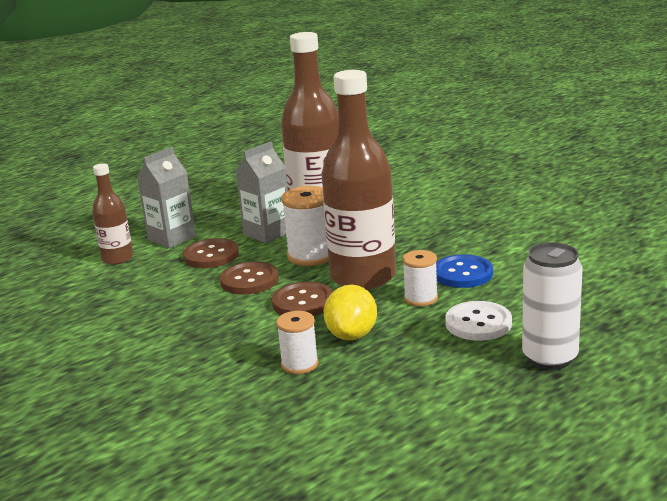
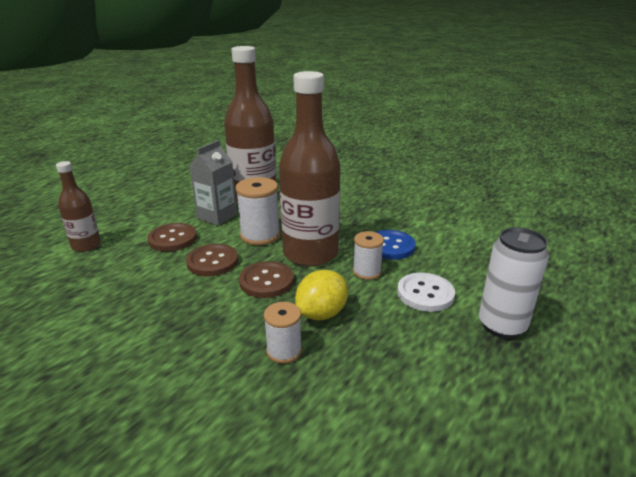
camera: 15 degrees left, 5 degrees up
grey carton [137,147,196,248] -> none
yellow lemon [324,285,377,340] -> yellow lemon turned 45 degrees clockwise [295,270,348,320]

